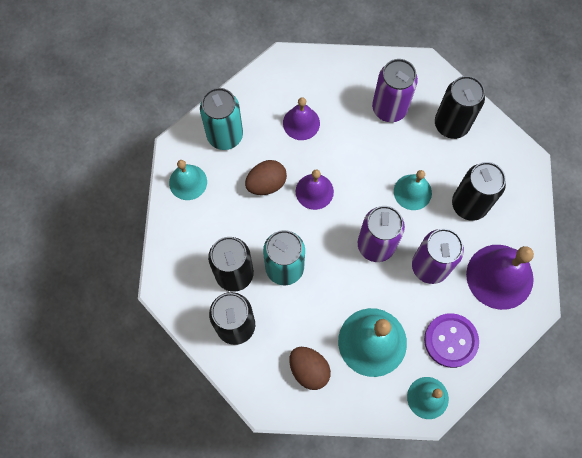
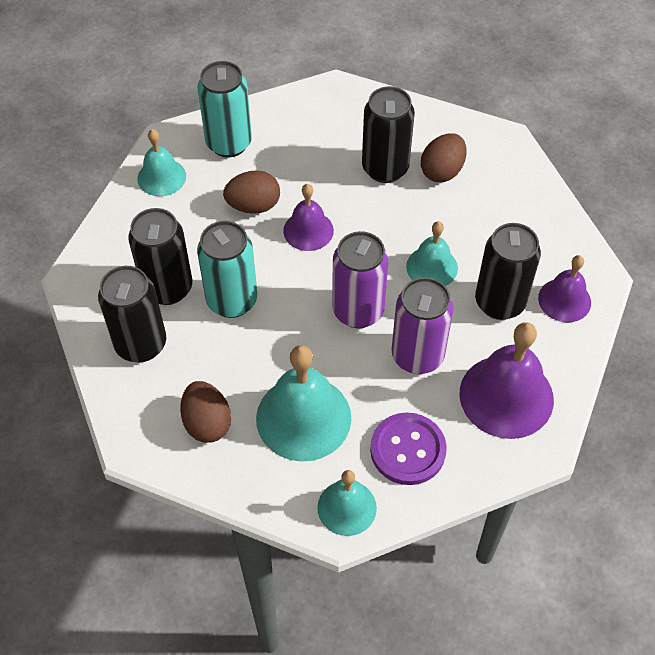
camera: 20 degrees right, 15 degrees down
purple bell [283,97,320,140] -> purple bell moved to [538,255,591,323]
purple can [372,59,418,122] -> brown egg [421,133,467,182]
black can [435,76,485,139] -> black can moved to [362,86,415,183]

